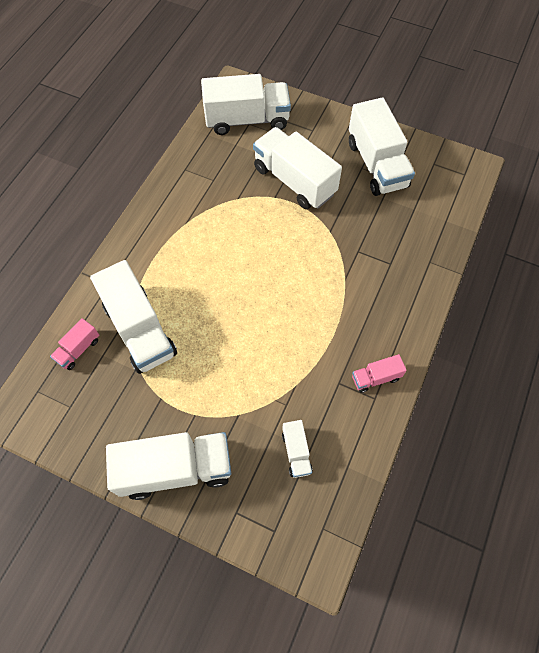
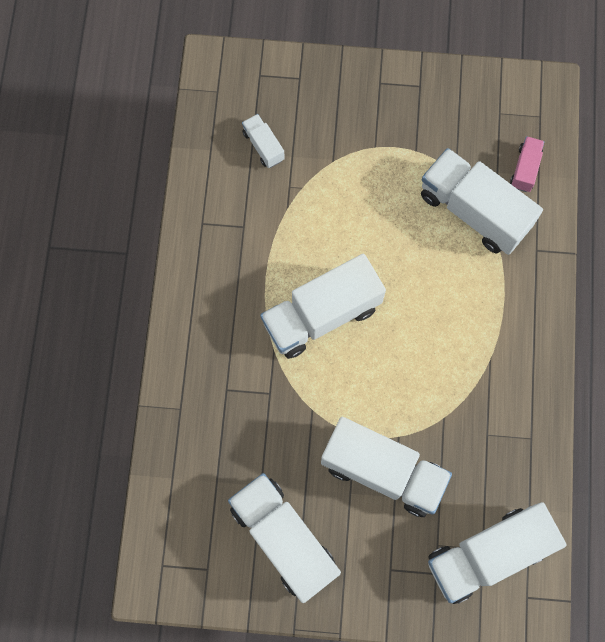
camera: 160 degrees right, 10 degrees up
white truck [106,432,231,500] -> white truck moved to [260,254,386,359]
pink truck [352,354,407,393] -> none

